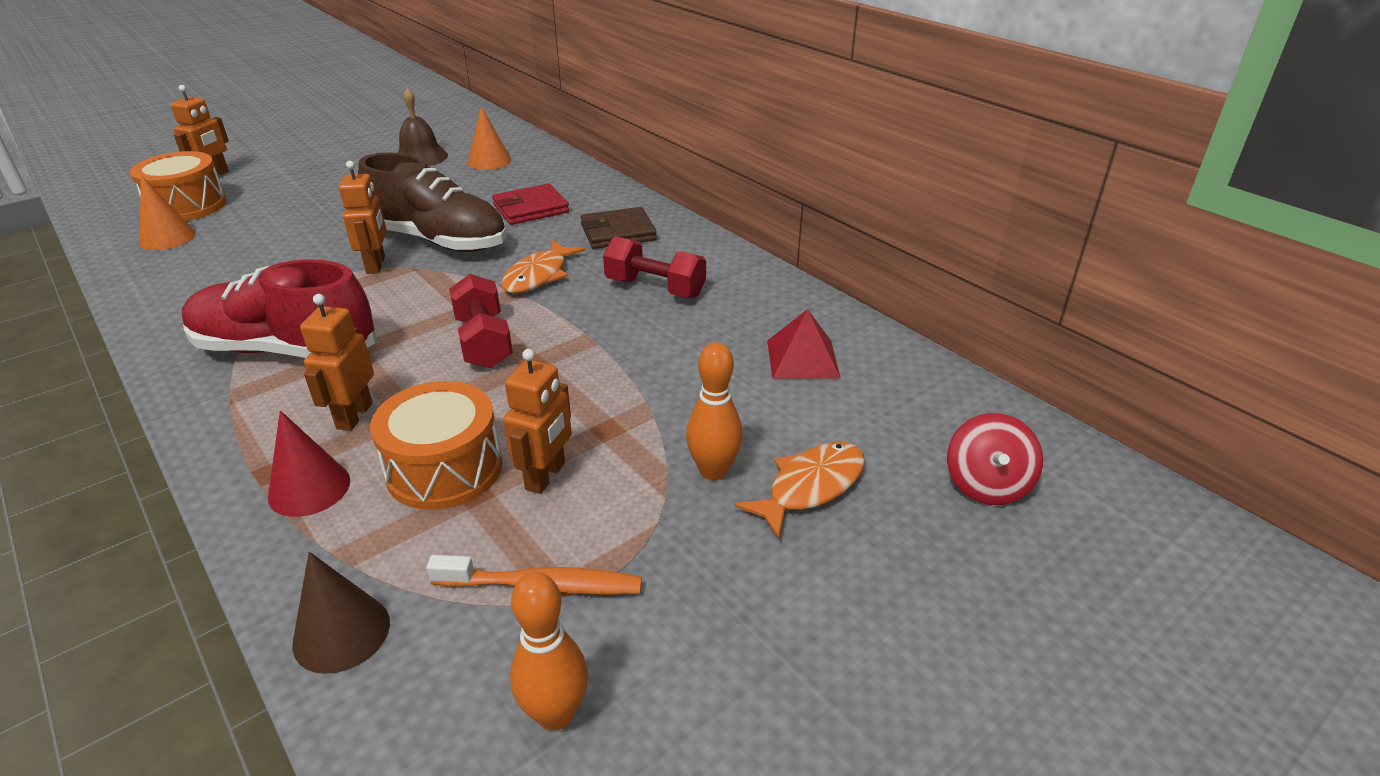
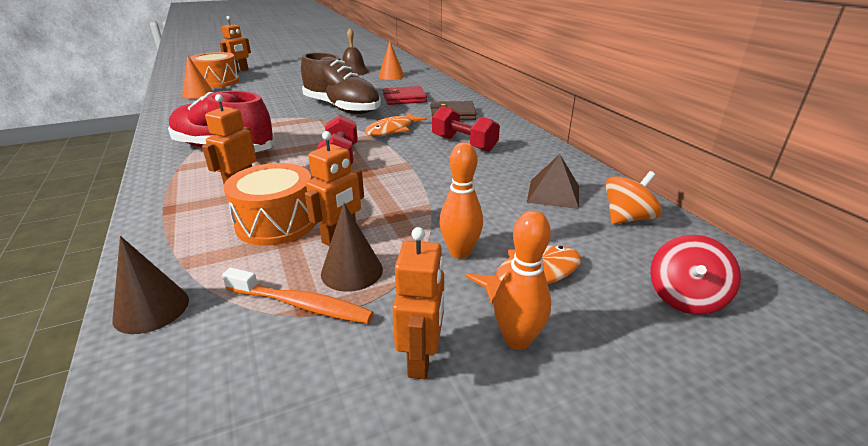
camera: 15 degrees right, 5 degrees down
red cone [268,411,350,517] -> none
orange robot [339,161,386,274] -> orange robot moved to [392,227,444,379]
orange bowling pin [510,572,588,731] -> orange bowling pin moved to [494,210,551,350]
red pyramid [767,309,840,379] -> brown pyramid [527,154,579,209]
none -> brown cone [321,203,383,292]
none -> orange spinning top [605,171,662,224]

